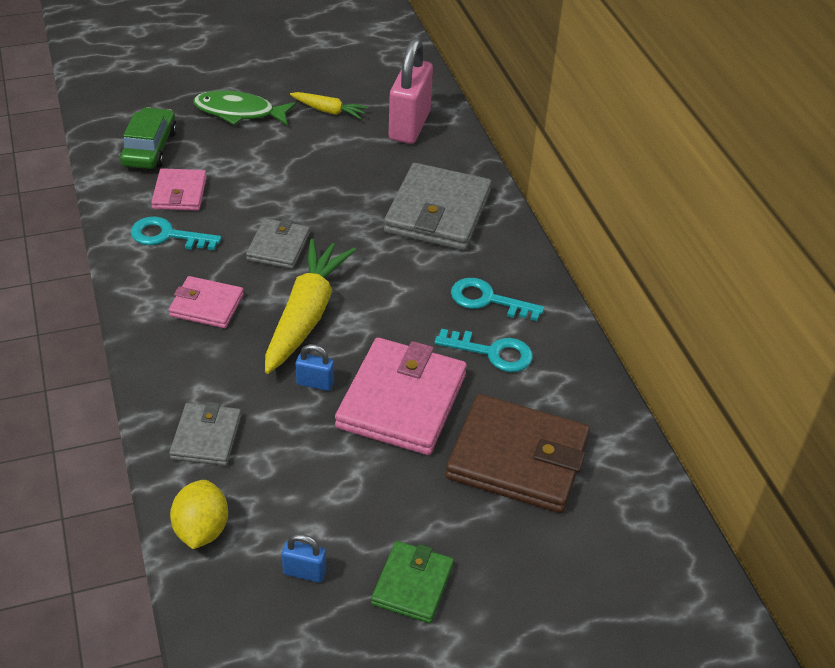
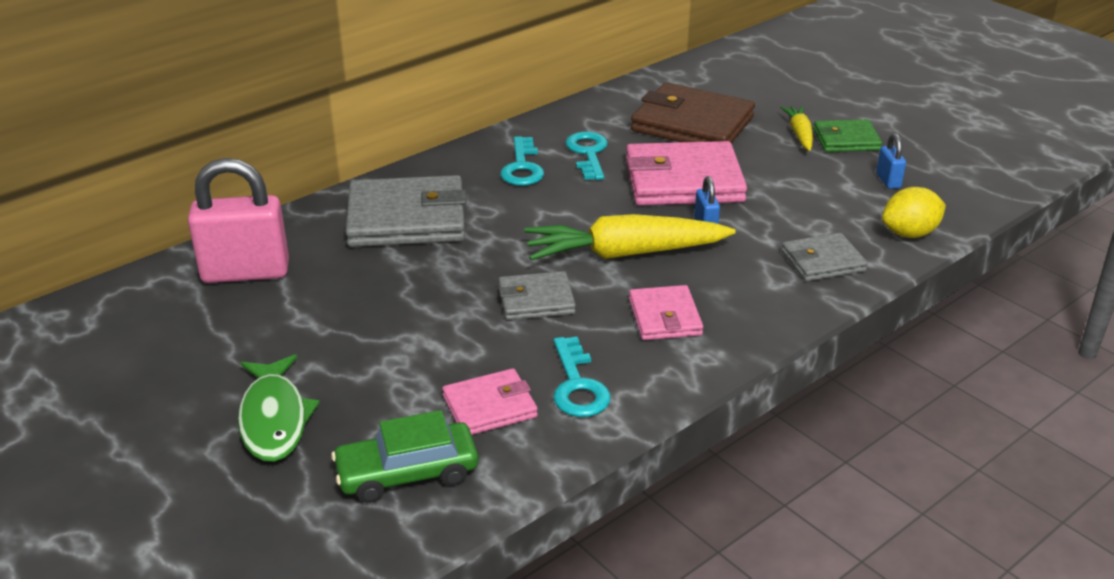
camera: 110 degrees left, 10 degrees down
yellow carrot [290,92,368,119] -> yellow carrot moved to [780,106,813,151]
brown wallet [446,394,590,513] -> brown wallet turned 60 degrees counterclockwise [631,83,755,144]

